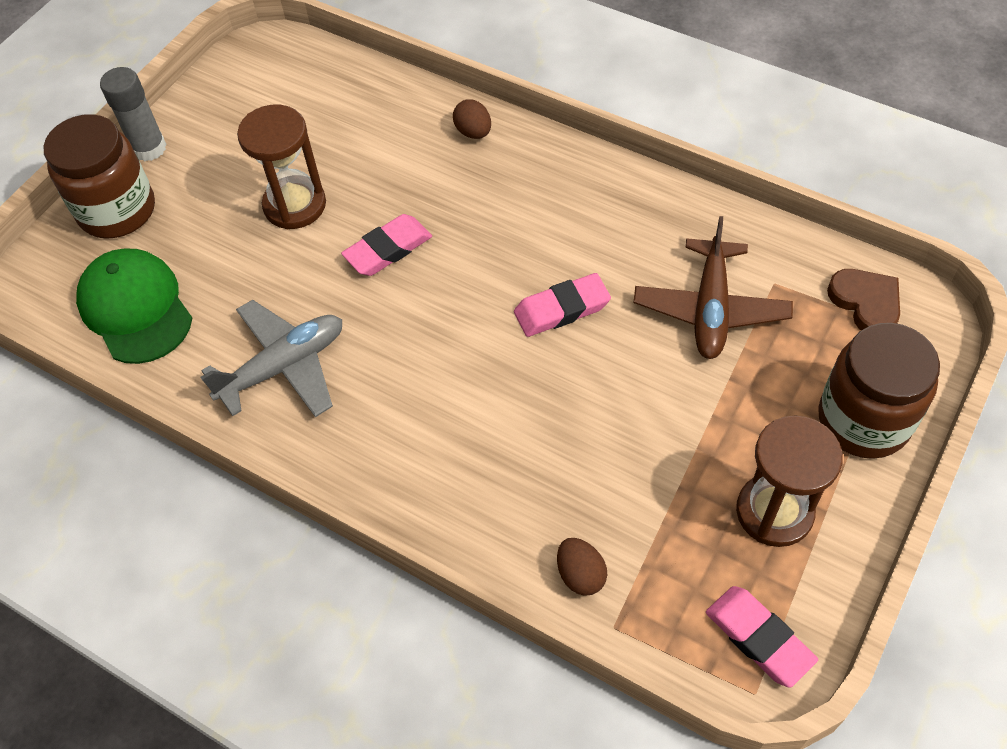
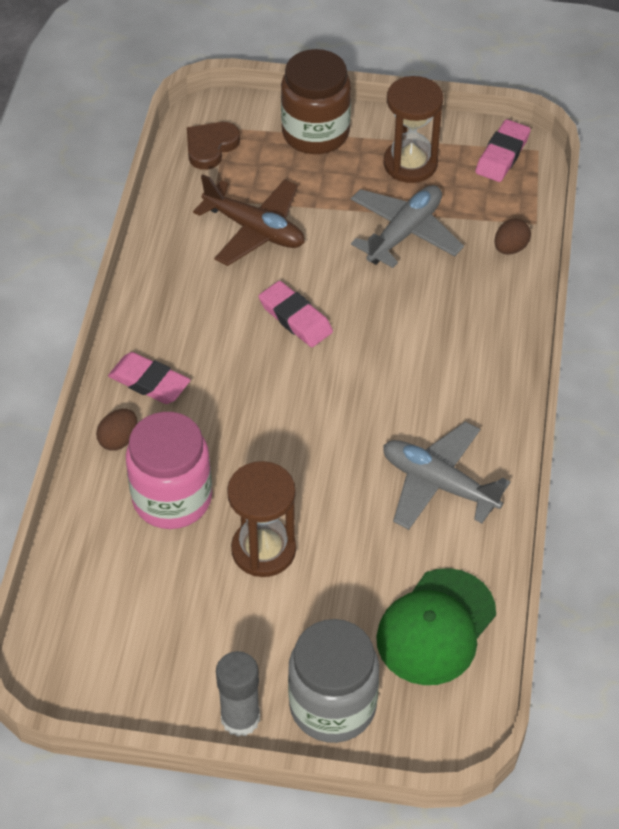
camera: 115 degrees left, 5 degrees down
brown jar [44,114,155,239] -> grey jar [288,619,379,743]
pink eraser [341,214,432,276] -> pink eraser moved to [108,352,191,404]
brown plane [633,216,793,359] -> brown plane turned 45 degrees clockwise [193,174,305,266]
none -> pink jar [126,412,212,529]
none -> grey plane [351,185,464,268]

